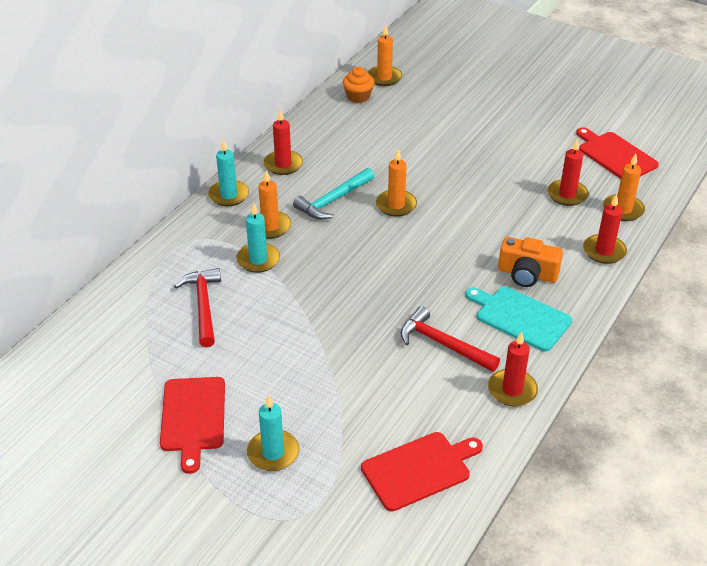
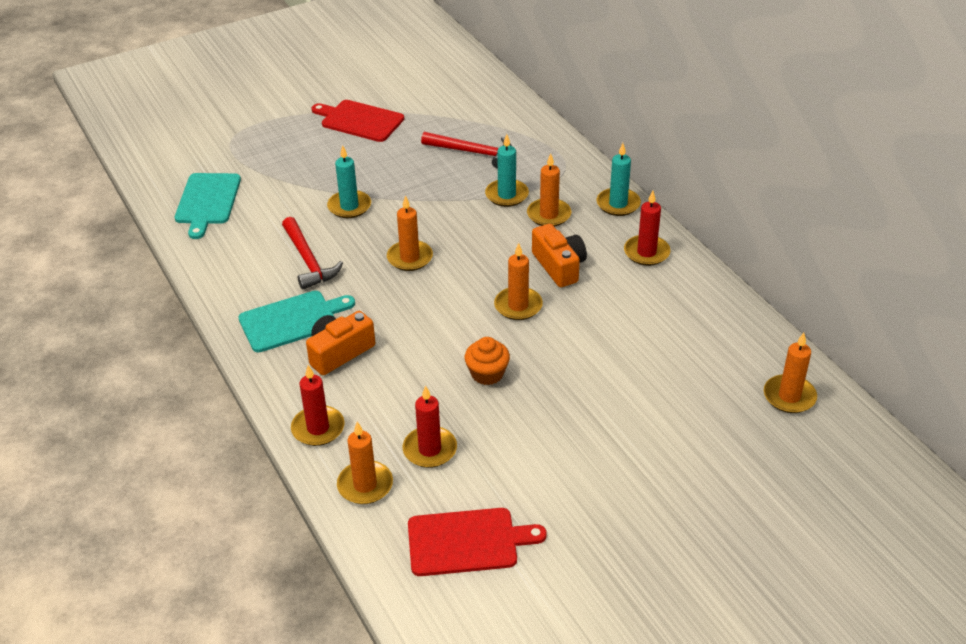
camera: 120 degrees right, 0 degrees up
turquoise candle [247,395,299,471] -> turquoise candle moved to [327,145,371,218]
turquoise hammer [293,168,374,220] -> orange camera [532,224,587,287]
orange cupcake [343,67,374,103] -> orange cupcake moved to [465,337,510,385]
red cutting board [361,432,483,512] -> turquoise cutting board [175,173,241,239]
red hammer [401,306,500,372] -> red hammer turned 90 degrees clockwise [282,217,343,290]
red candle [488,332,538,406] -> none
none -> orange candle [387,195,433,271]

